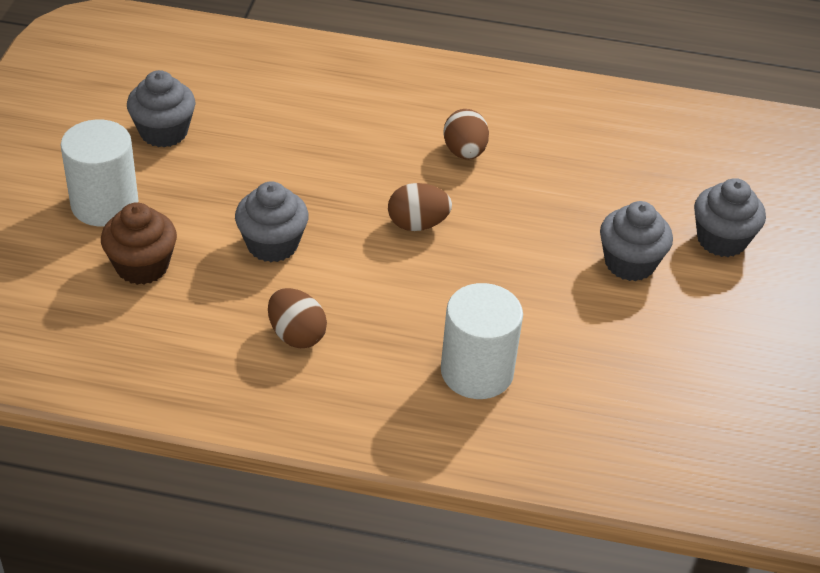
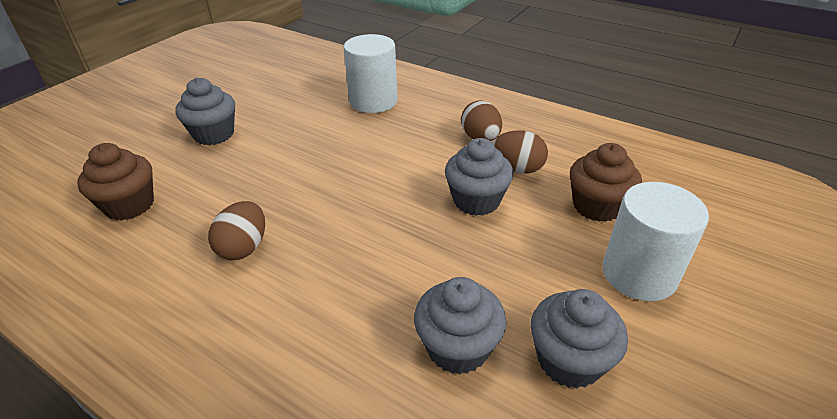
camera: 155 degrees left, 5 degrees down
brown egg [388,183,452,231] -> brown egg moved to [493,130,548,174]
grey cupcake [694,178,766,257] -> grey cupcake moved to [414,277,507,375]
none -> brown cupcake [77,143,154,220]

